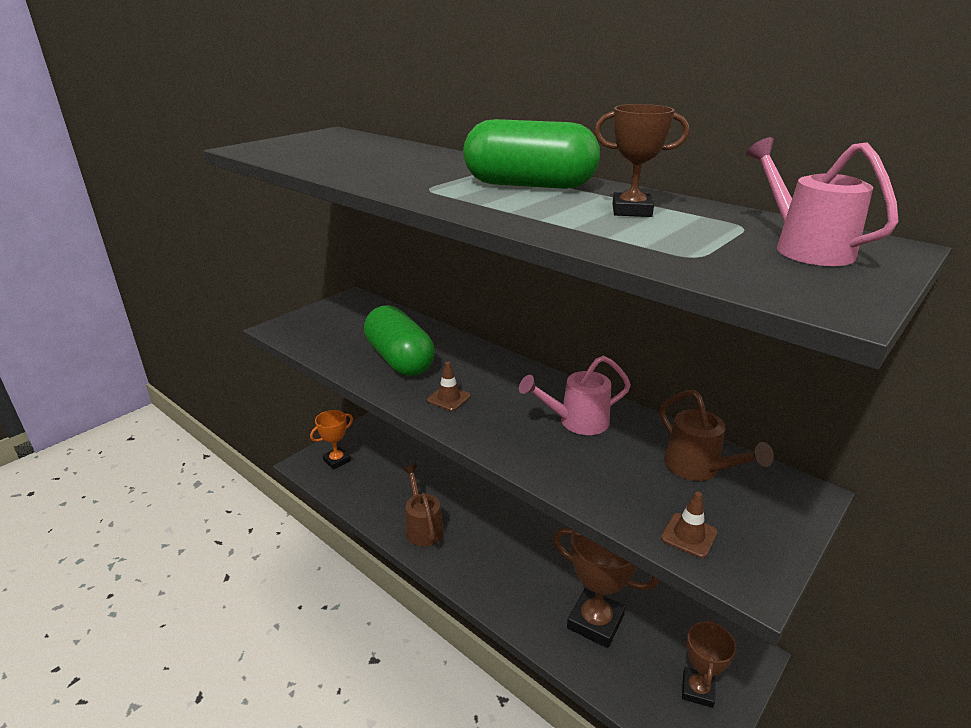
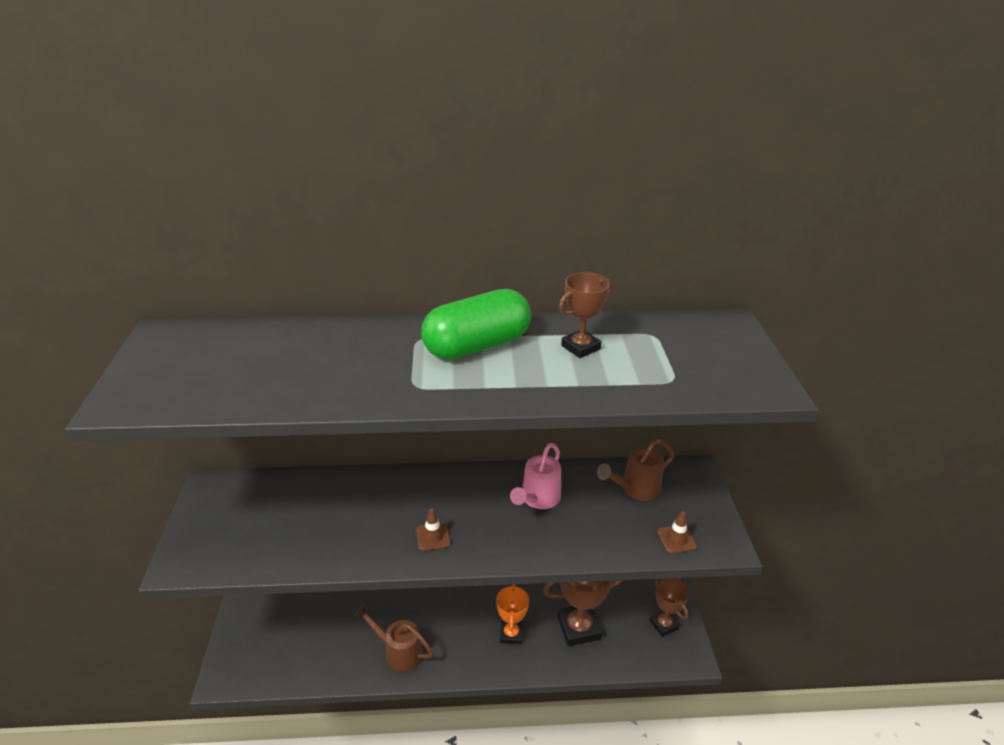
camera: 45 degrees left, 5 degrees up
orange trophy [310,410,353,470] -> orange trophy moved to [496,584,529,644]
green capsule [364,305,435,376] -> none
brown watering can [660,390,774,481] -> brown watering can turned 135 degrees clockwise [597,439,675,501]
pink watering can [746,137,899,266] -> none

